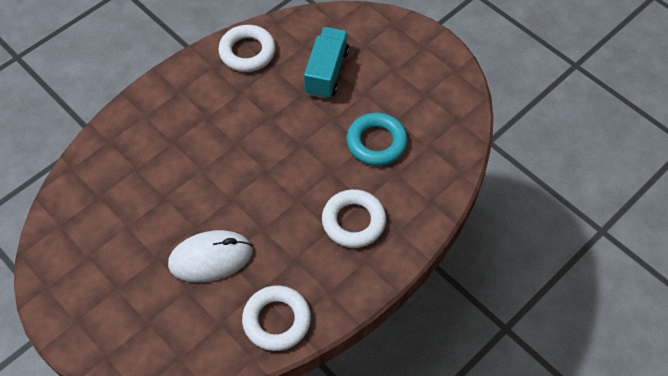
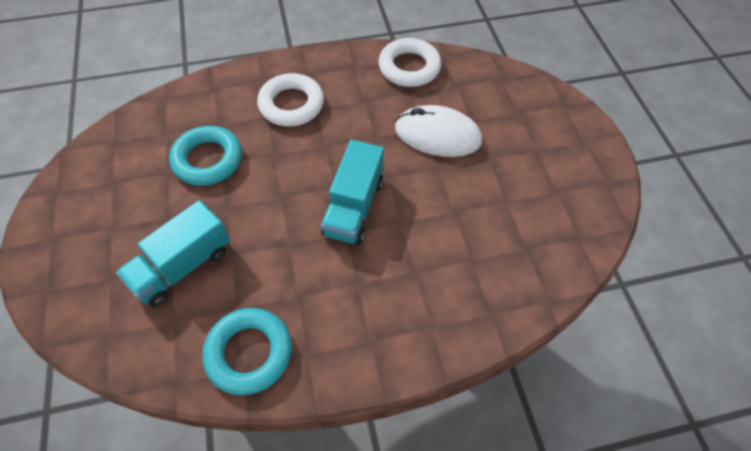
camera: 150 degrees left, 0 degrees up
white ring [218,25,276,72] -> turquoise ring [203,308,292,395]
none -> turquoise truck [321,140,384,245]

